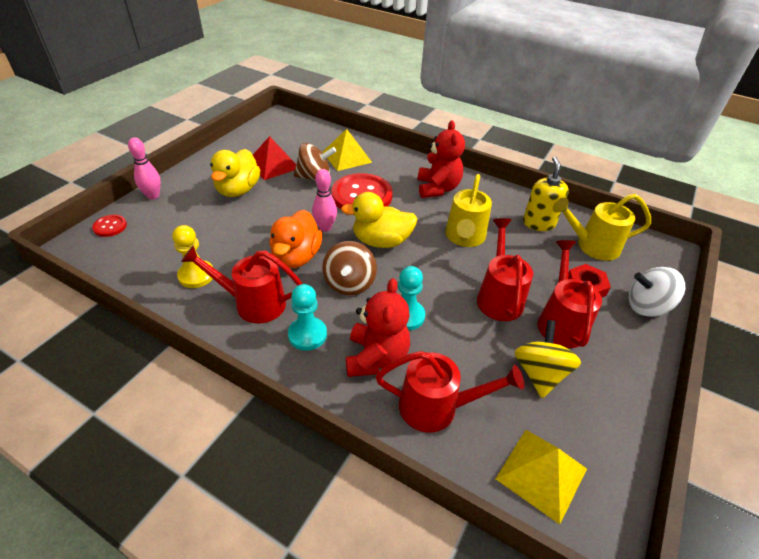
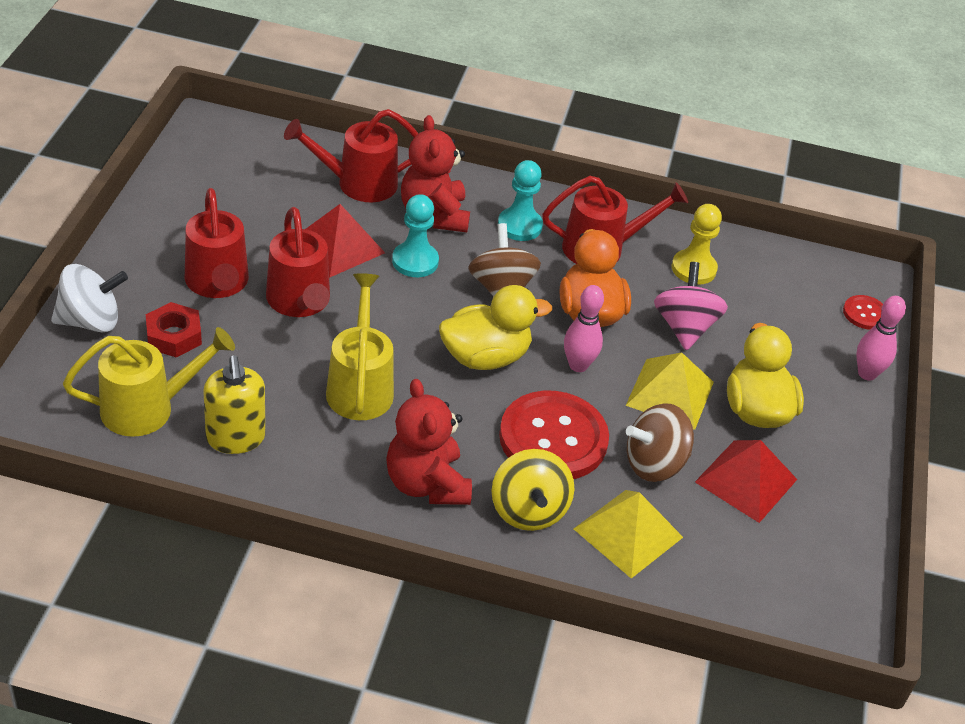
camera: 160 degrees right, 0 degrees up
yellow pyramid [496,430,587,524] -> yellow pyramid moved to [626,352,714,430]
yellow spinning top [514,320,581,398] -> yellow spinning top moved to [492,449,574,531]
none -> red pyramid [306,204,385,277]
none -> pink spinning top [654,262,728,350]

